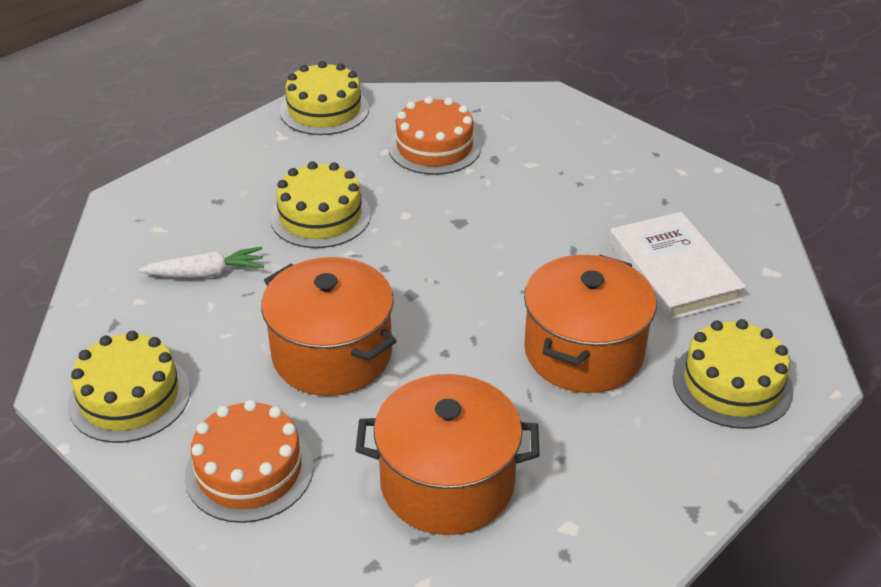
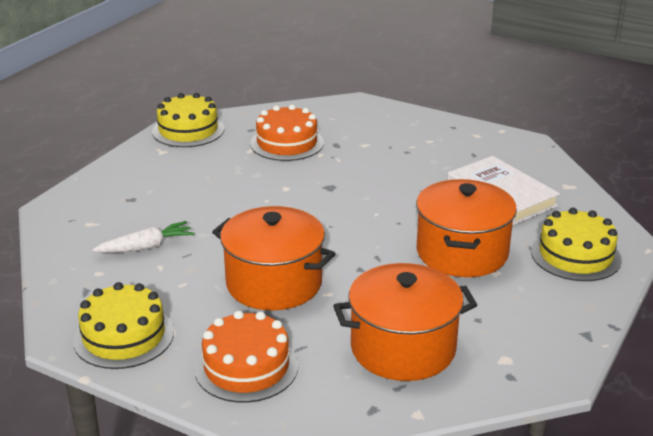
camera: 15 degrees left, 10 degrees down
yellow cake [270,161,371,248] -> none

